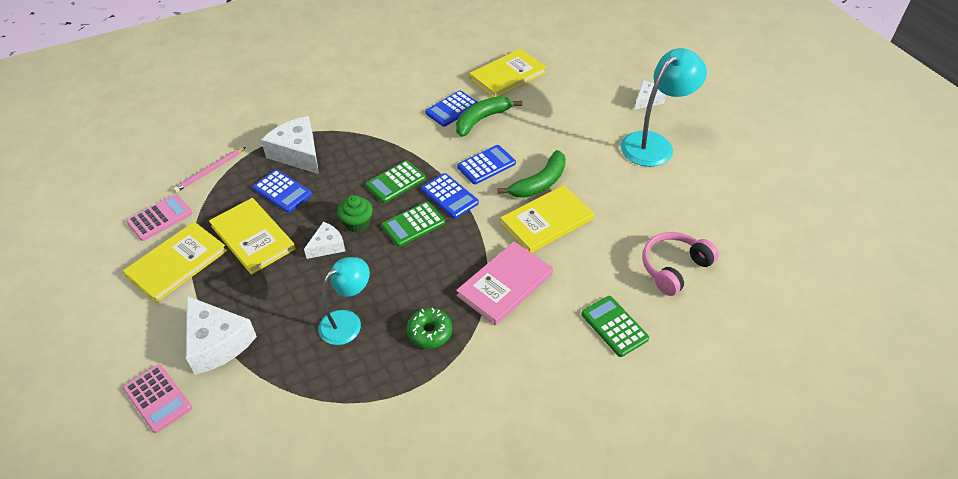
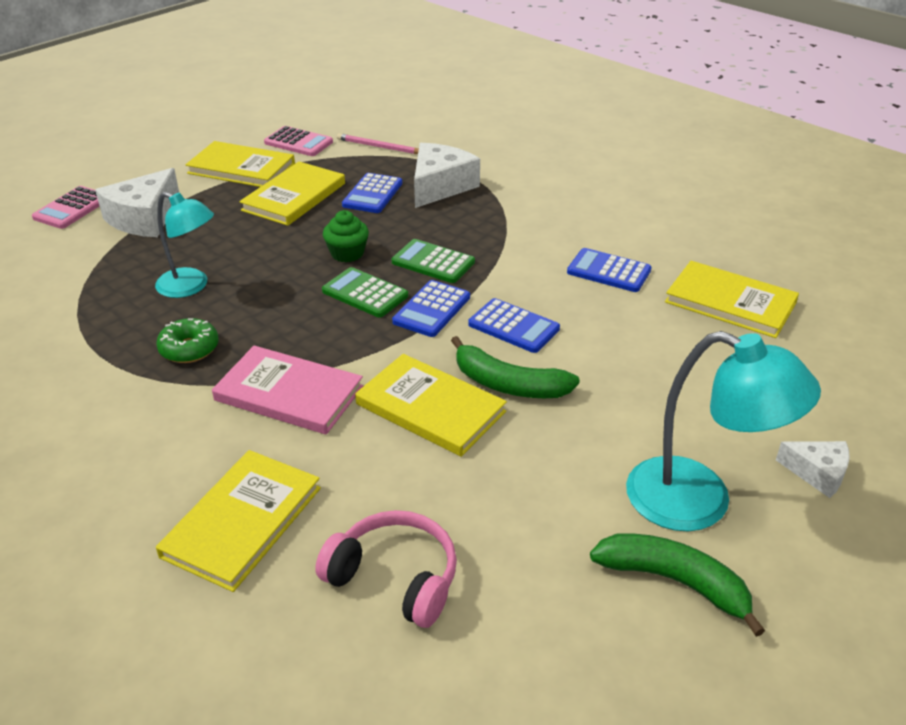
camera: 70 degrees right, 10 degrees down
white cheese [304,222,345,259] -> none
green banana [456,96,522,137] -> green banana moved to [590,533,765,637]
green calculator [581,296,649,357] -> yellow book [156,450,321,592]

